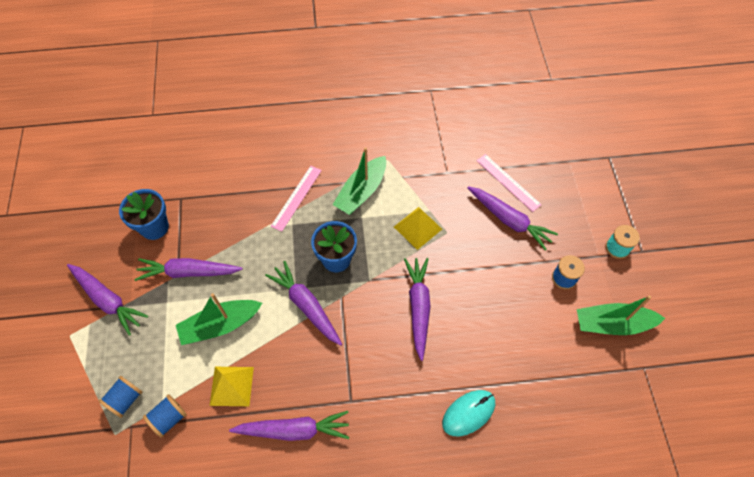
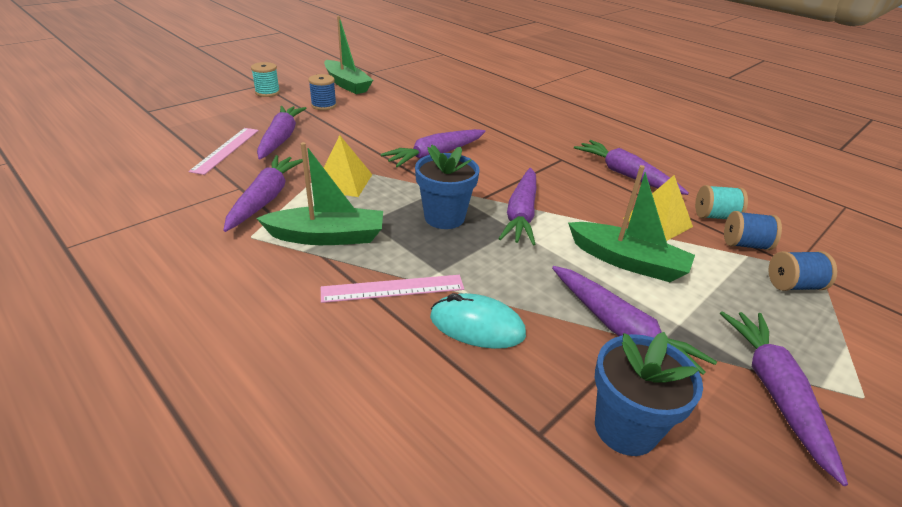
camera: 130 degrees left, 25 degrees down
turquoise mouse [442,390,495,437] -> turquoise mouse moved to [430,293,526,349]
none -> purple carrot [223,155,303,232]
none -> turquoise spool [695,185,748,219]

